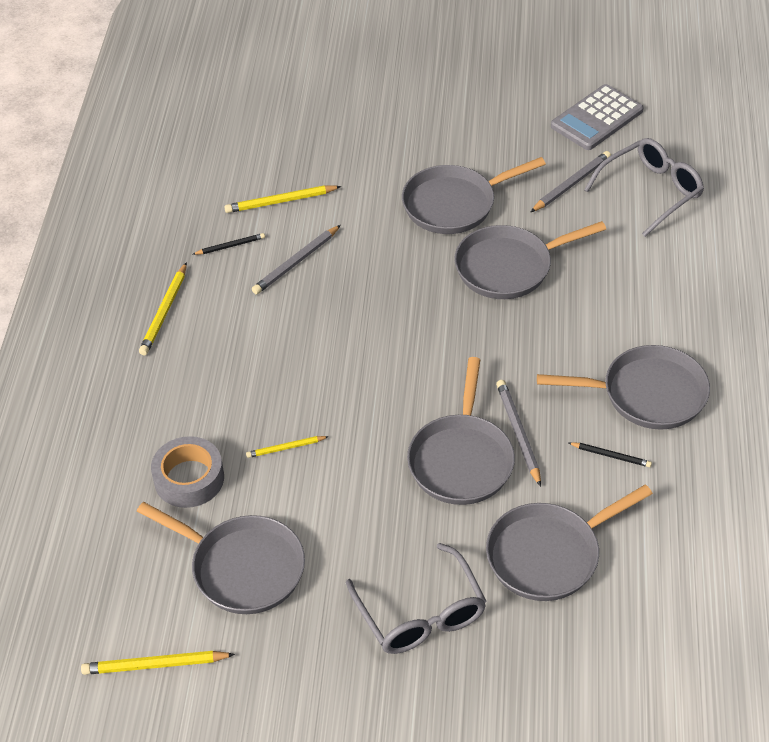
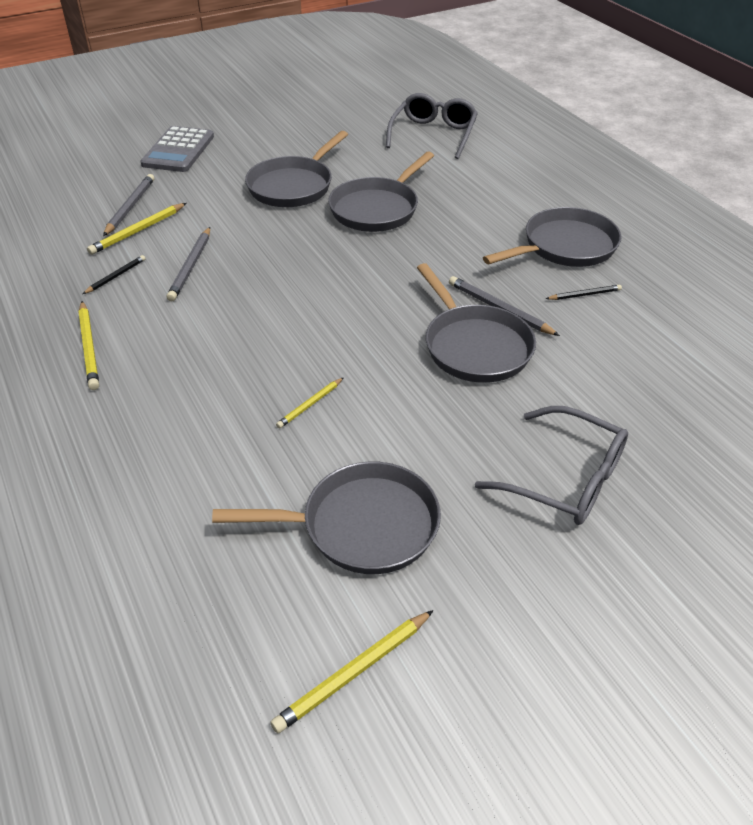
camera: 35 degrees left, 5 degrees down
grey tape [151,436,224,508] -> none
grey pan [486,484,653,601] -> none
grey pencil [531,151,611,212] -> grey pencil moved to [103,174,154,236]
grey calculator [551,84,643,150] -> grey calculator moved to [141,126,214,172]

